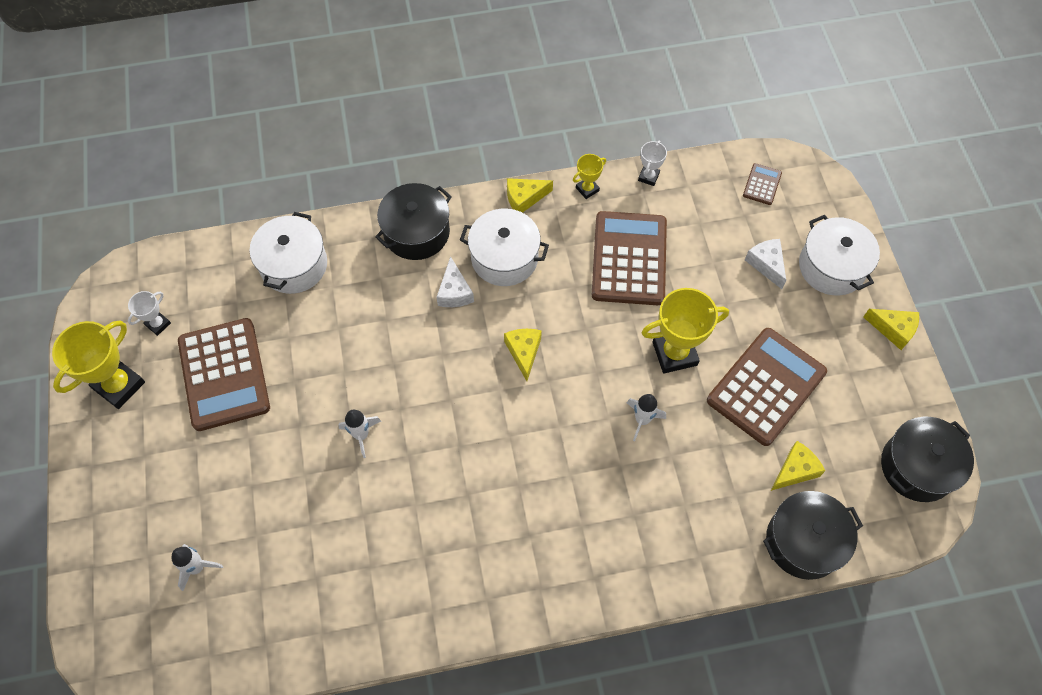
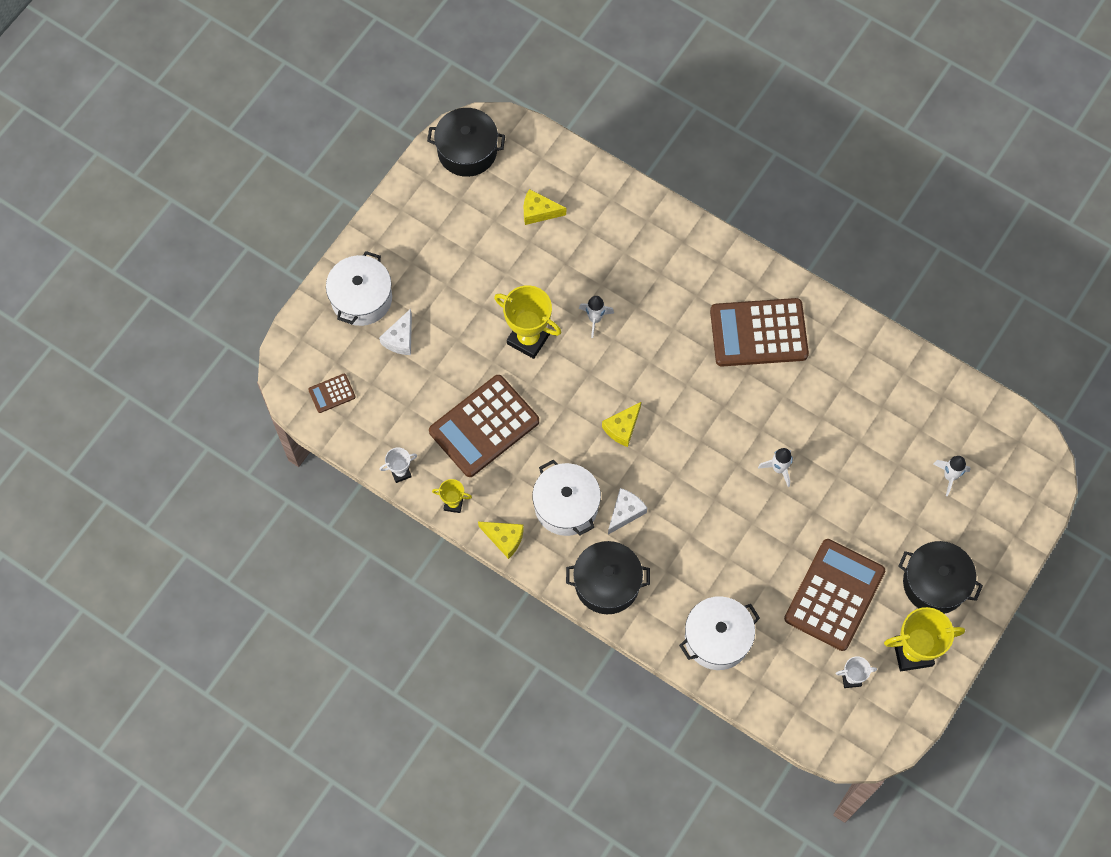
camera: 135 degrees left, 5 degrees up
brown calculator [707,328,827,446] -> brown calculator moved to [710,298,809,367]
black pot [763,491,863,580] -> black pot moved to [899,541,983,614]
yellow cheese [863,309,919,350] -> none

